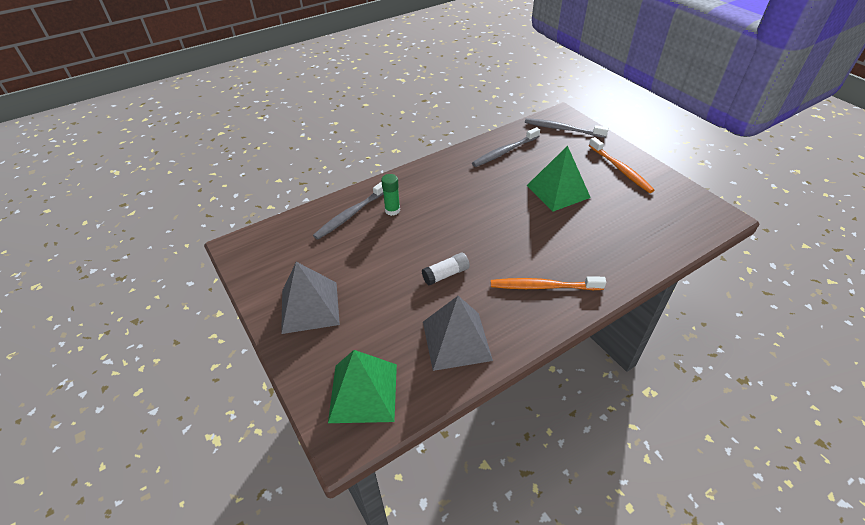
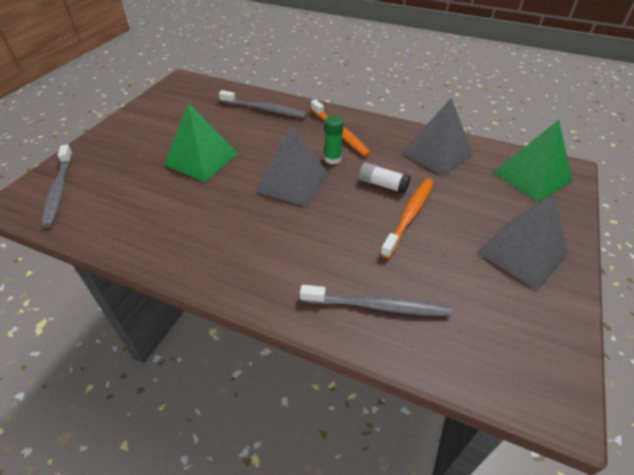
camera: 125 degrees left, 0 degrees up
green glue stick [381,174,400,216] -> green glue stick moved to [324,115,344,164]
grey toothbrush [472,127,540,167] -> grey toothbrush moved to [219,90,307,118]
orange toothbrush [589,137,655,193] -> orange toothbrush moved to [380,179,434,259]
none -> grey pyramid [256,125,329,207]

